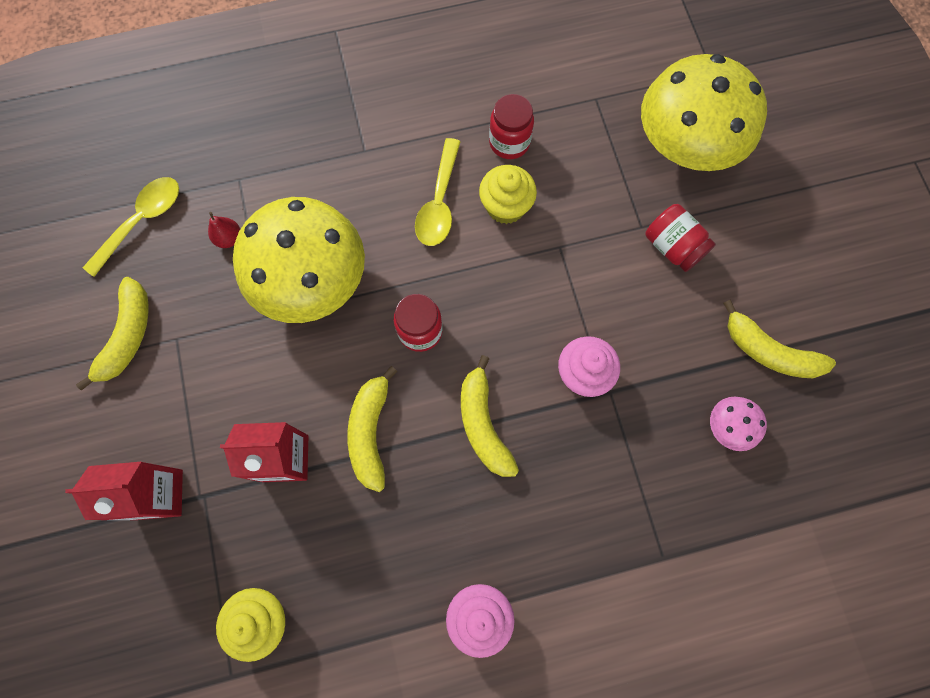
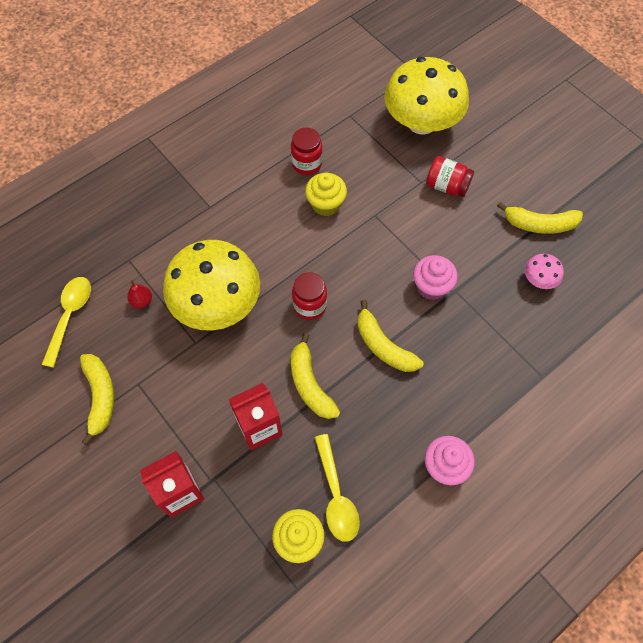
camera: 25 degrees left, 10 degrees down
yellow spoon [415,138,461,246] -> yellow spoon moved to [315,434,360,542]

